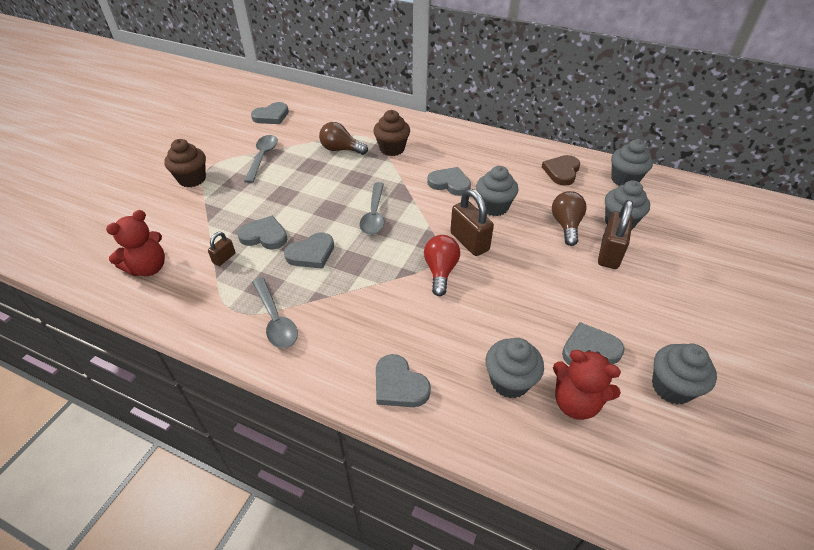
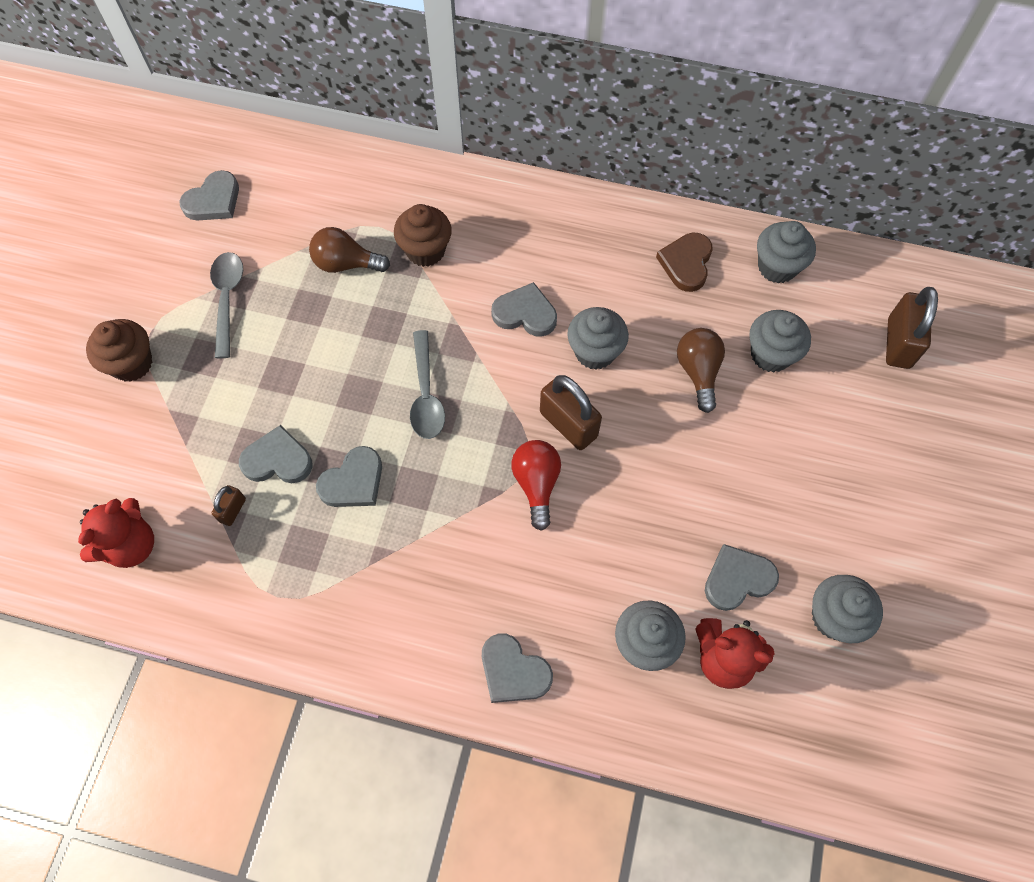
camera: 10 degrees left, 20 degrees up
grey spoon [252,277,298,348] -> none
brown padlock [598,200,633,269] -> brown padlock moved to [886,287,938,369]

